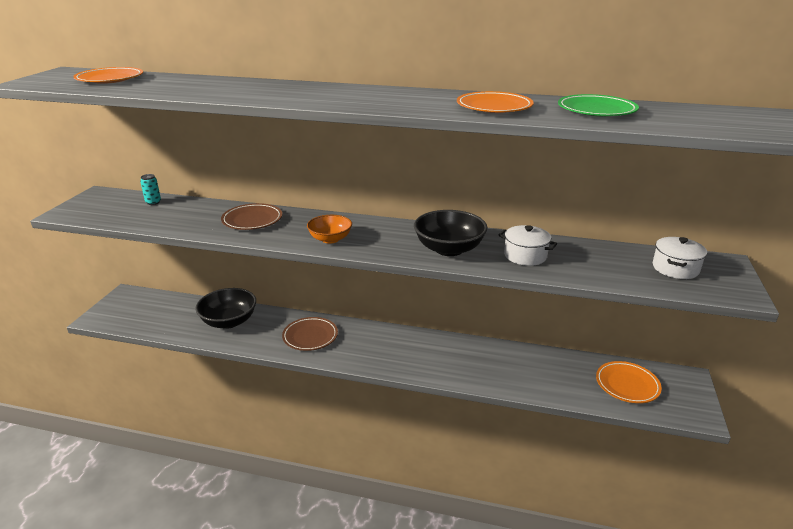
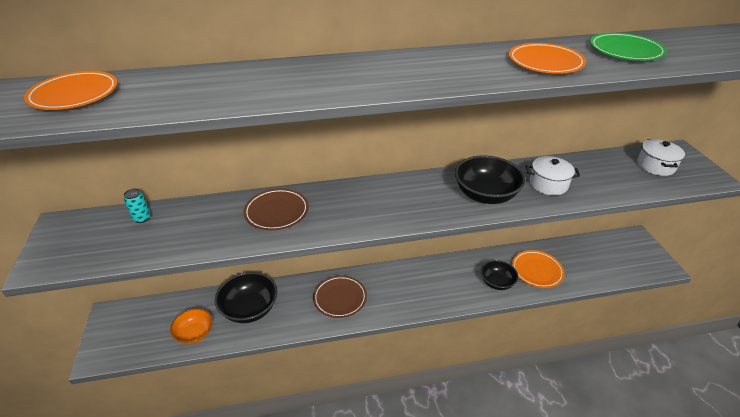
camera: 25 degrees left, 10 degrees up
orange bowl [307,215,352,243] -> orange bowl moved to [170,308,213,344]
orange plate [596,361,662,403] -> orange plate moved to [512,250,564,288]
none -> black bowl [481,260,518,290]

